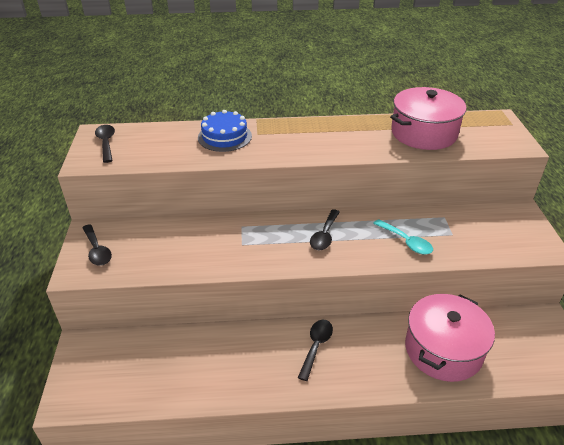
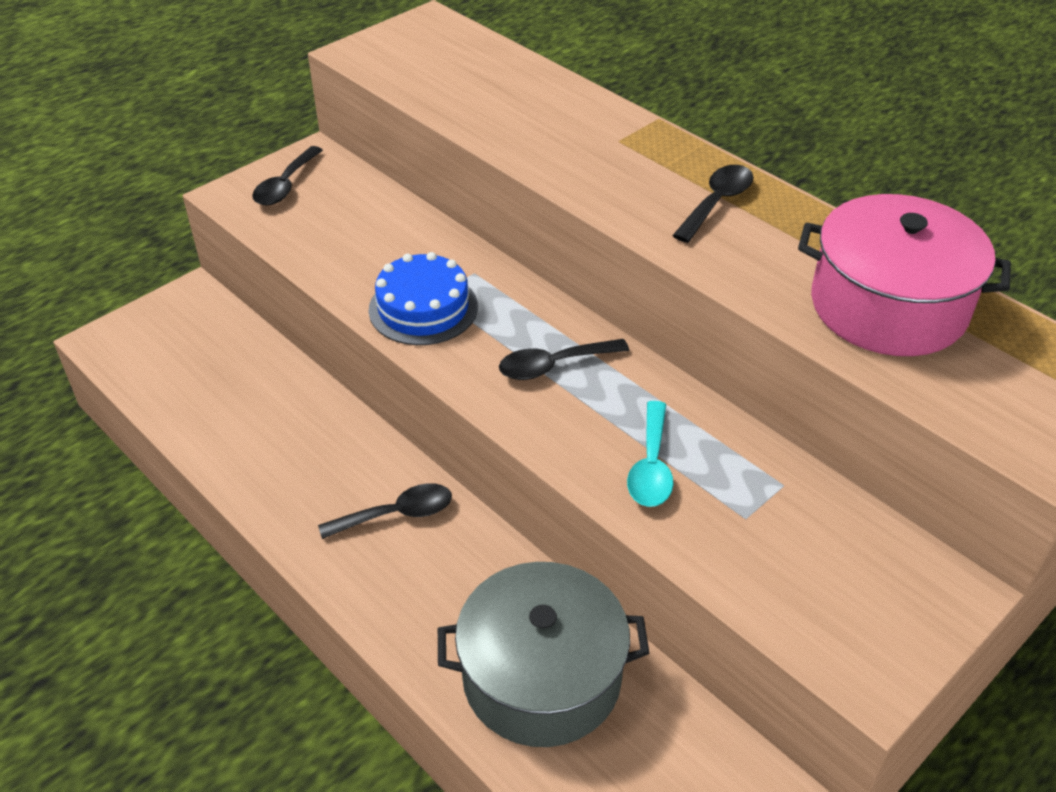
camera: 50 degrees right, 5 degrees up
black spoon [95,125,115,163] -> black spoon moved to [672,165,753,243]
blue cake [198,110,252,152] -> blue cake moved to [369,252,478,345]
pink pot [405,294,495,382] -> grey pot [438,562,649,747]

